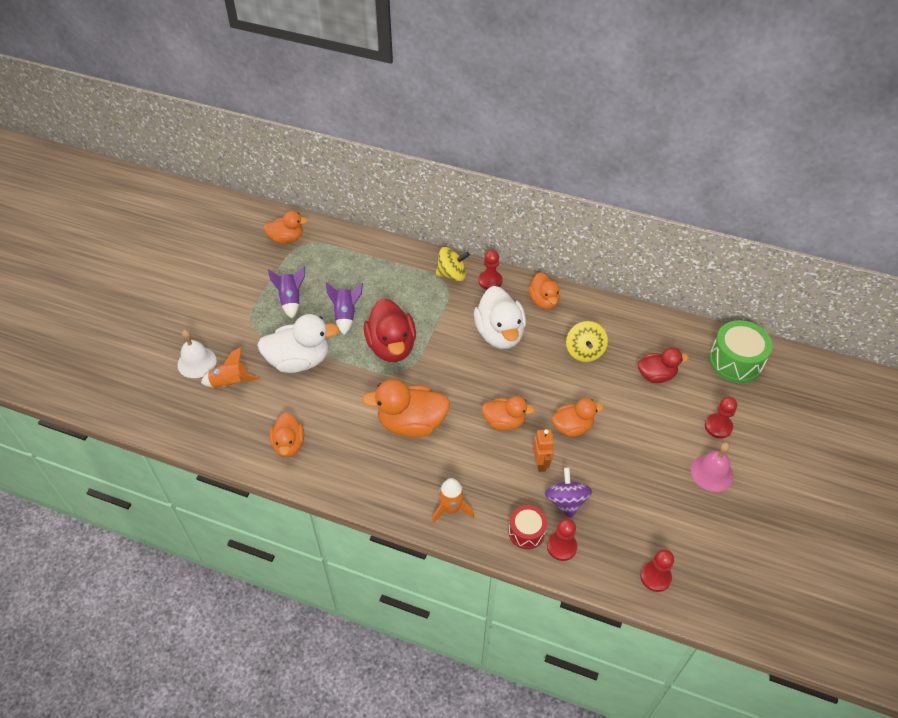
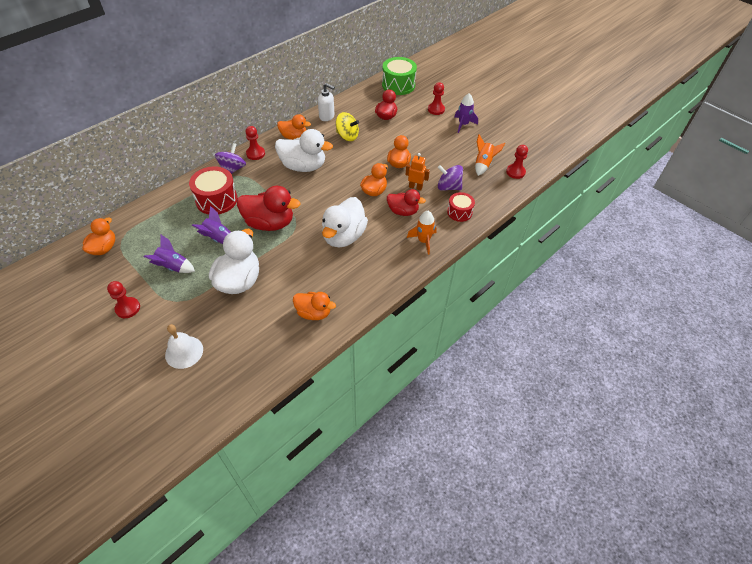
camera: 65 degrees left, 0 degrees up
orange rocket [201,347,260,388] -> orange rocket moved to [475,134,505,176]
orange duck [362,379,450,437] -> white duck [322,197,368,247]
yellow spinning top [436,247,470,281] -> purple spinning top [215,143,246,174]
red pawn [547,518,577,561] -> red pawn moved to [107,281,140,318]
pink bell [691,442,733,492] -> purple rocket [454,93,478,133]
none -> red drum [189,167,238,214]
none -> white soap dispenser [318,83,335,121]
none -> red duck [387,189,426,216]

